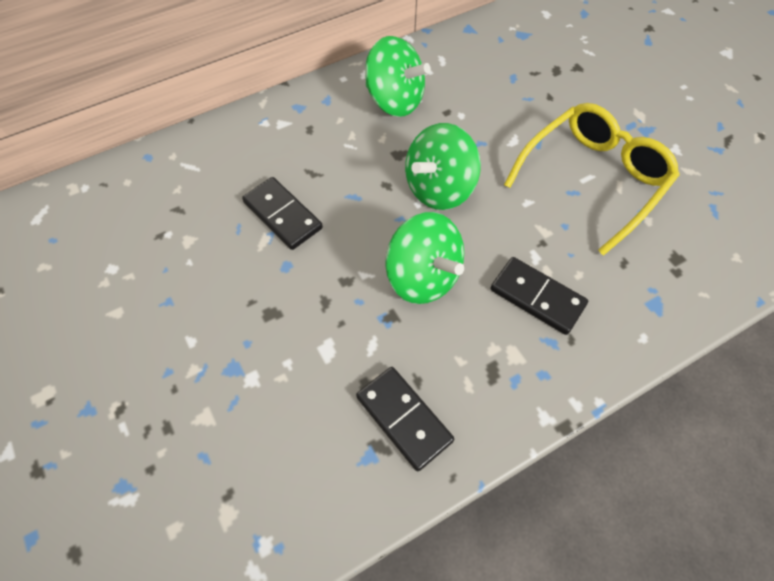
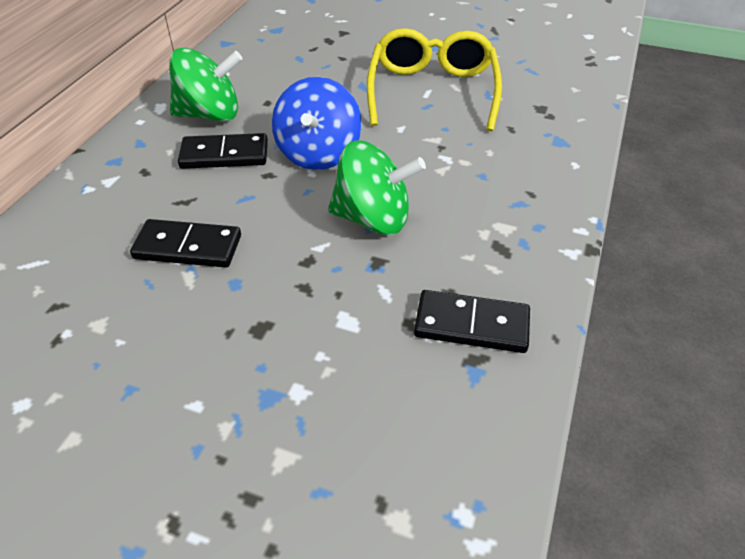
camera: 40 degrees left, 15 degrees down
green spinning top [405,123,481,210] -> blue spinning top [272,77,362,170]
black domino [490,257,588,335] -> black domino moved to [178,133,268,169]

